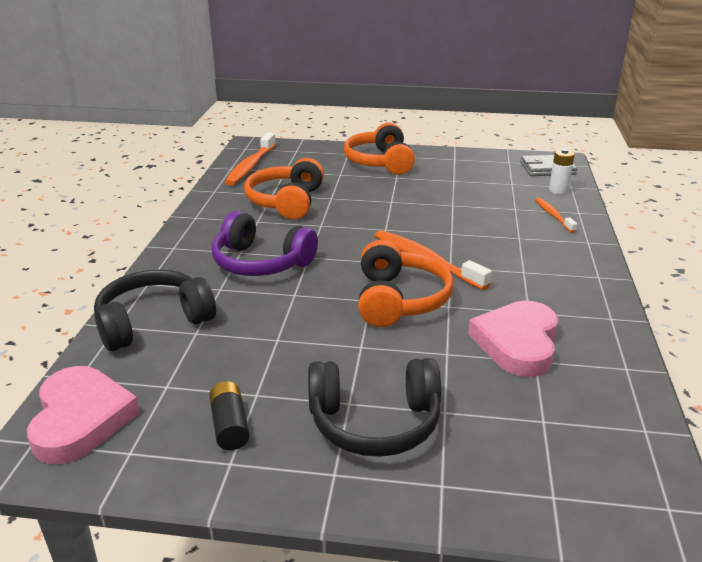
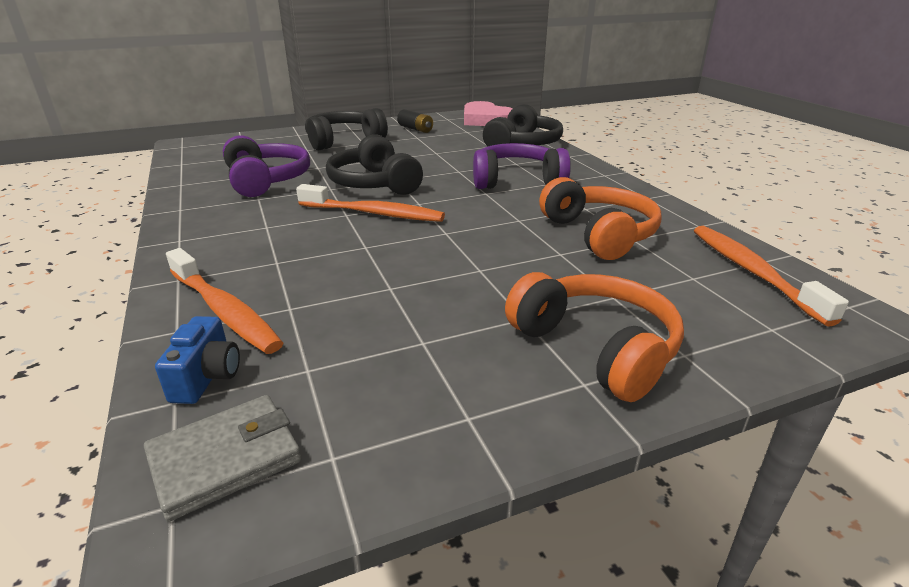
camera: 150 degrees right, 0 degrees up
orange headphones [358,240,453,327] -> black headphones [326,134,423,195]
pink heart [468,301,558,377] -> purple headphones [223,135,310,197]
orange toothbrush [535,198,577,233] -> orange toothbrush [166,248,283,354], size x1.73
white battery [549,149,575,195] -> blue camera [155,316,240,404]

